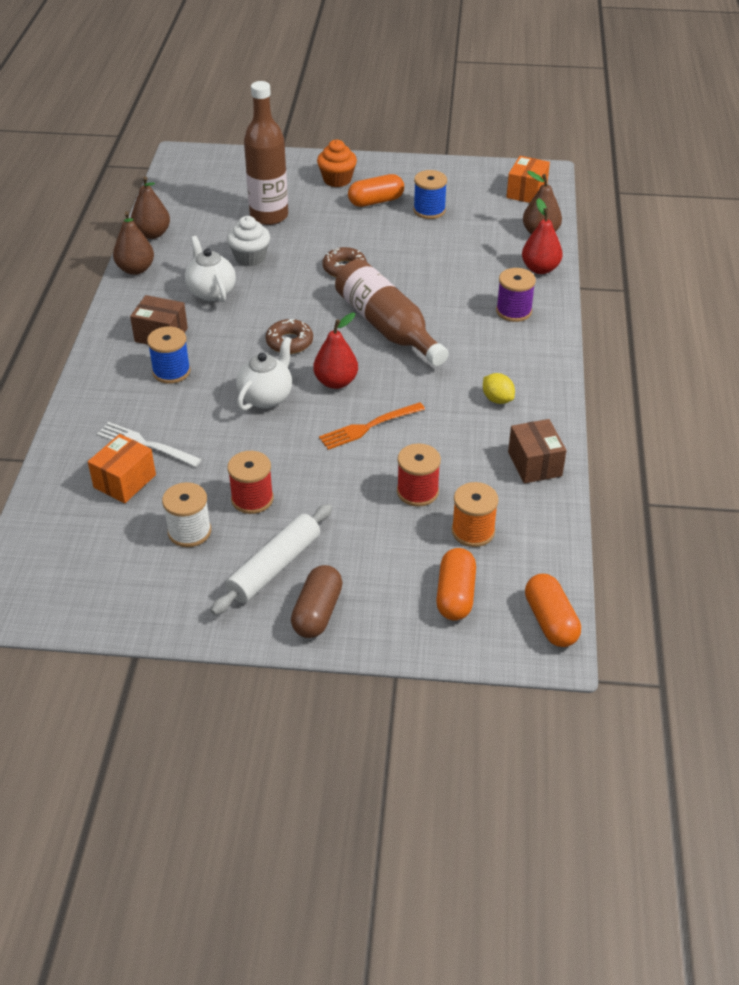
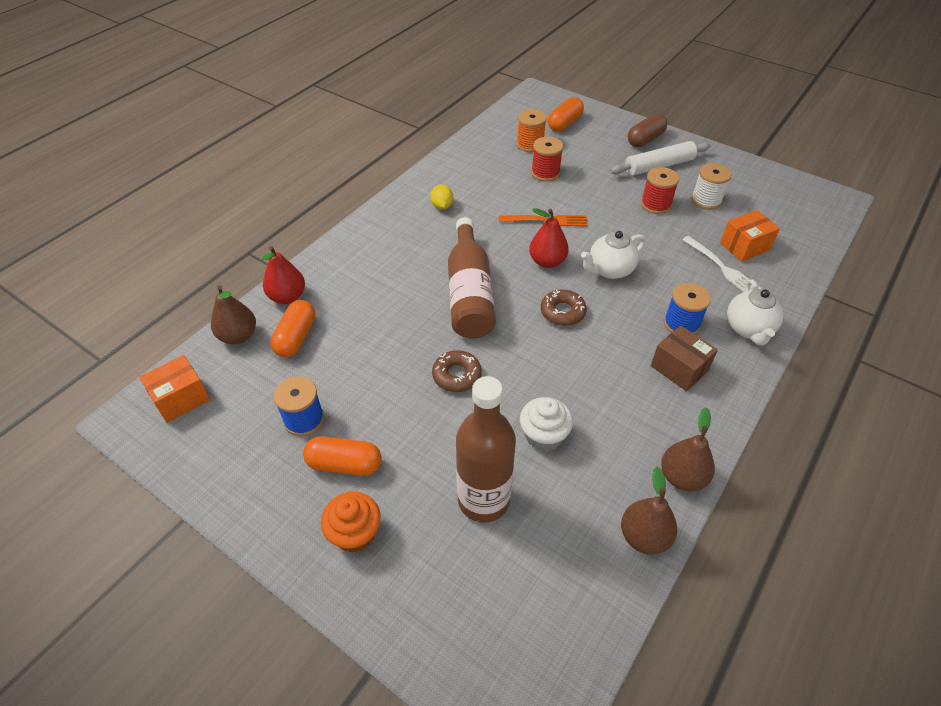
camera: 150 degrees left, 5 degrees up
white teapot [185,236,236,302] -> white teapot moved to [727,279,784,346]
purple spool [496,268,536,322] -> none
brown box [508,419,566,483] -> none
orange capsule [525,574,581,647] -> orange capsule moved to [270,300,316,357]

